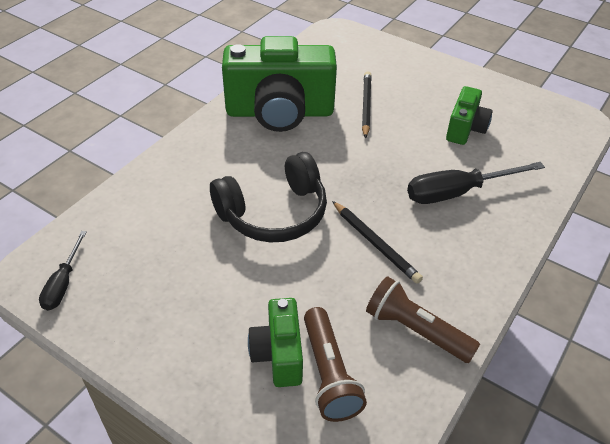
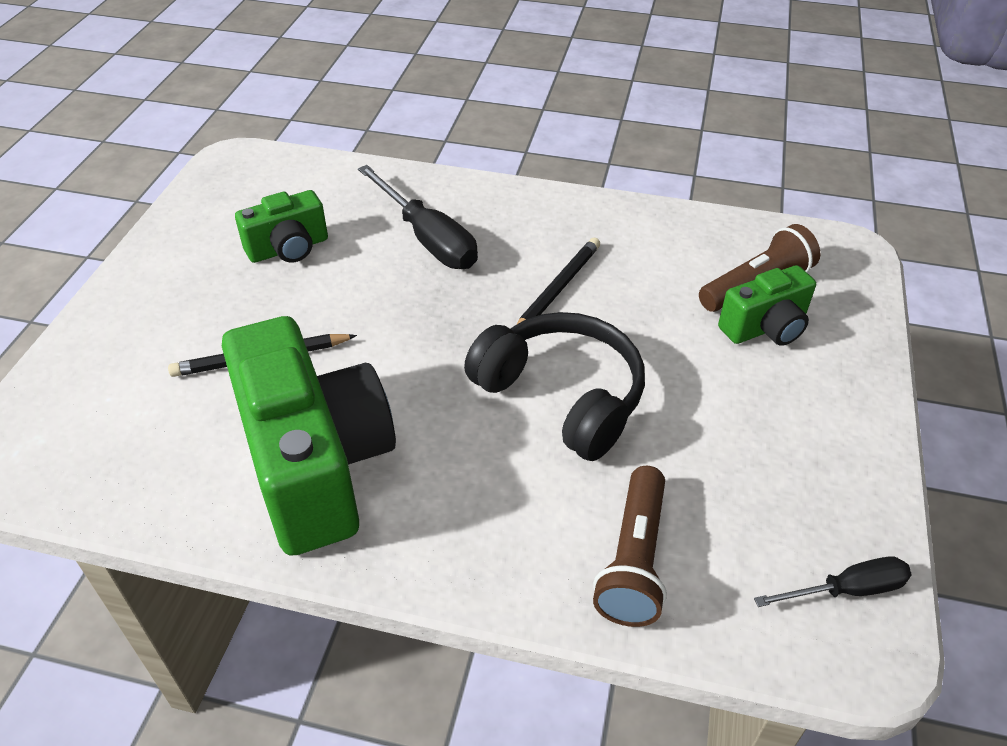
camera: 110 degrees left, 0 degrees up
brown flashlight [366,276,480,363] -> brown flashlight moved to [593,466,667,627]
green camera [446,86,493,145] -> green camera turned 150 degrees clockwise [235,190,328,263]

